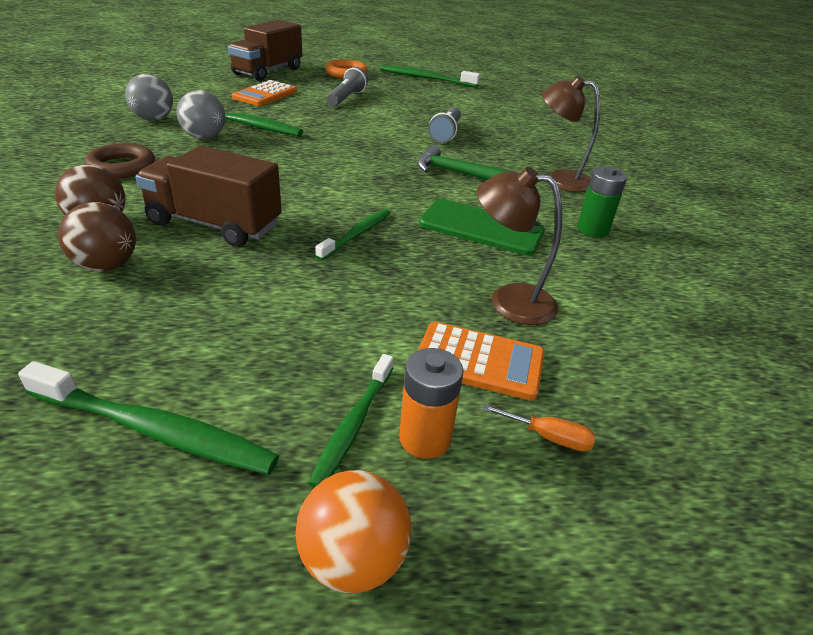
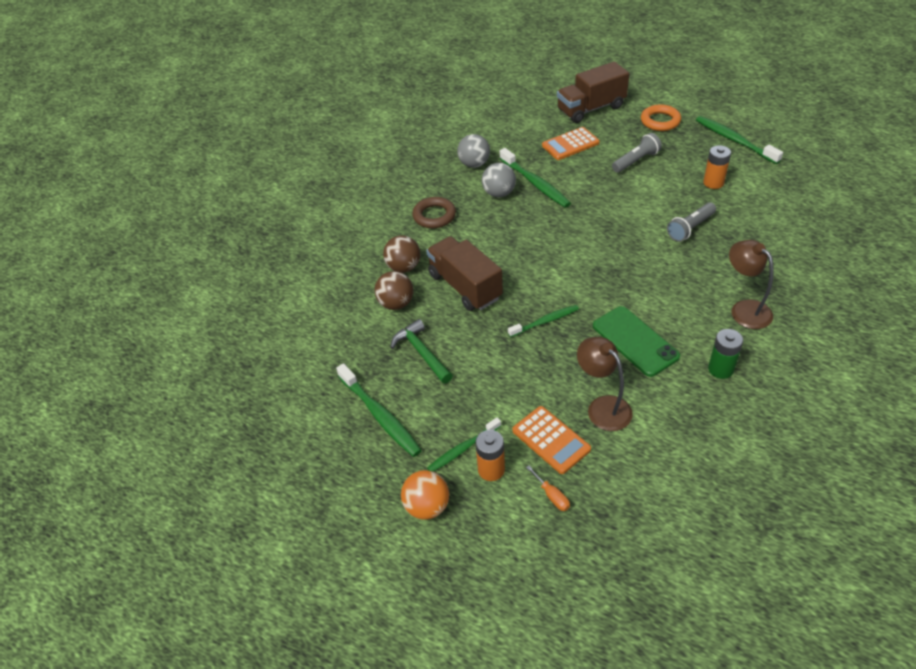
camera: 40 degrees right, 10 degrees up
green hammer [417,145,513,180] -> green hammer moved to [391,319,453,384]
none -> orange battery [703,145,731,189]

